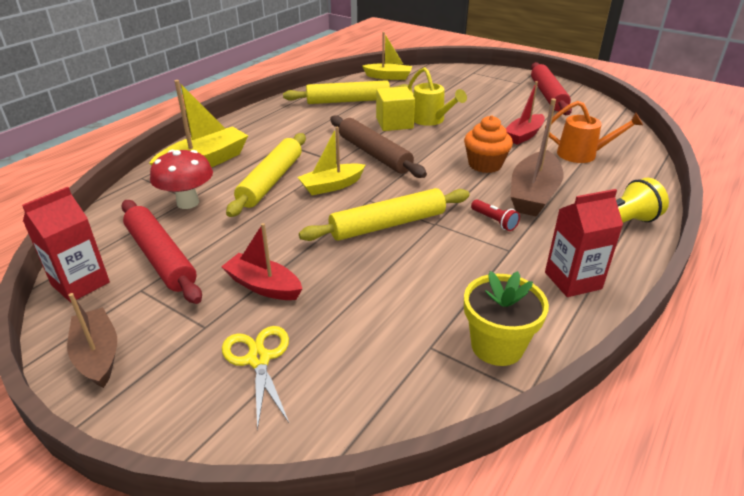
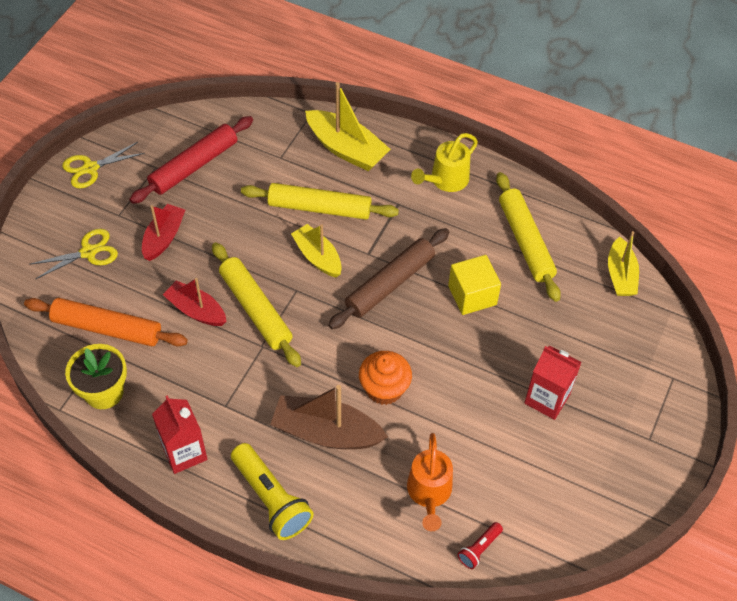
camera: 80 degrees right, 20 degrees up
red carton [22,187,110,303] -> red carton moved to [525,346,582,420]
brown boat [67,293,117,388] -> yellow scissors [62,142,145,189]
red mushroom [150,150,213,209] -> none
yellow watering can [408,67,467,126] -> yellow watering can moved to [411,133,478,192]
red flashlight [471,199,520,231] -> red flashlight moved to [458,522,503,569]
red boat [506,81,545,145] -> red boat moved to [163,278,227,326]
red rolling pin [531,62,572,115] -> none
none -> orange rolling pin [24,298,188,347]

